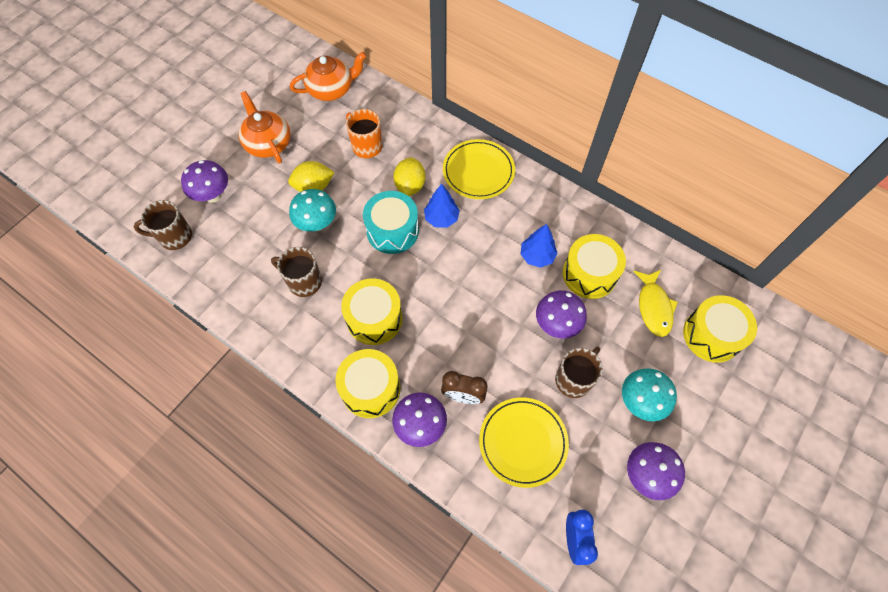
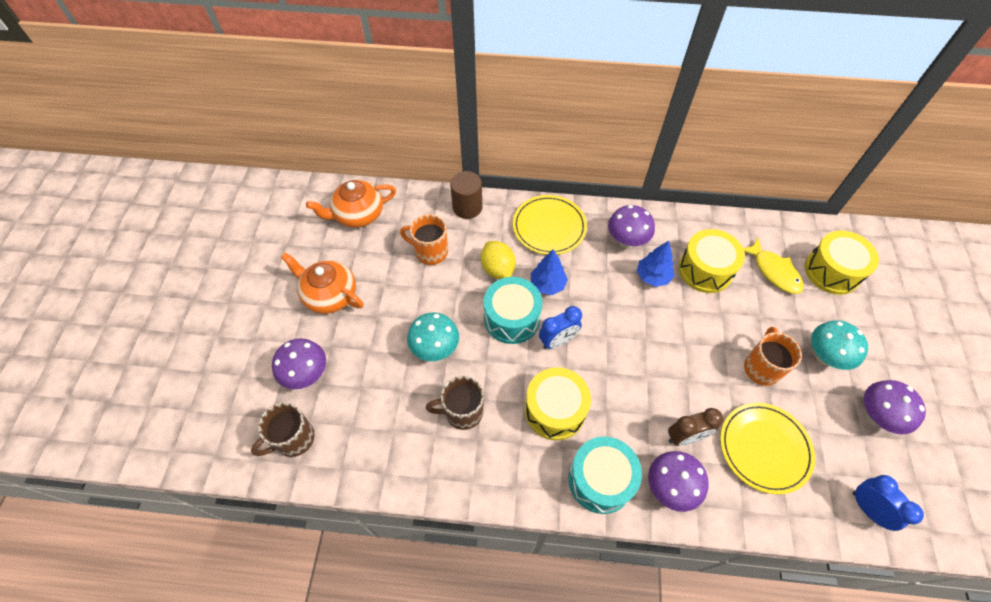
camera: 30 degrees left, 5 degrees down
yellow lemon [288,161,334,192] -> none
orange teapot [290,52,366,101] -> orange teapot turned 150 degrees counterclockwise [306,180,396,228]
yellow drum [335,349,400,418] -> turquoise drum [568,436,642,514]
purple mushroom [536,290,587,339] -> purple mushroom moved to [608,205,655,248]
brown mug [555,347,603,398] -> orange mug [744,327,802,386]
none -> brown cylinder [450,171,482,219]
none -> blue clock [539,306,582,349]

